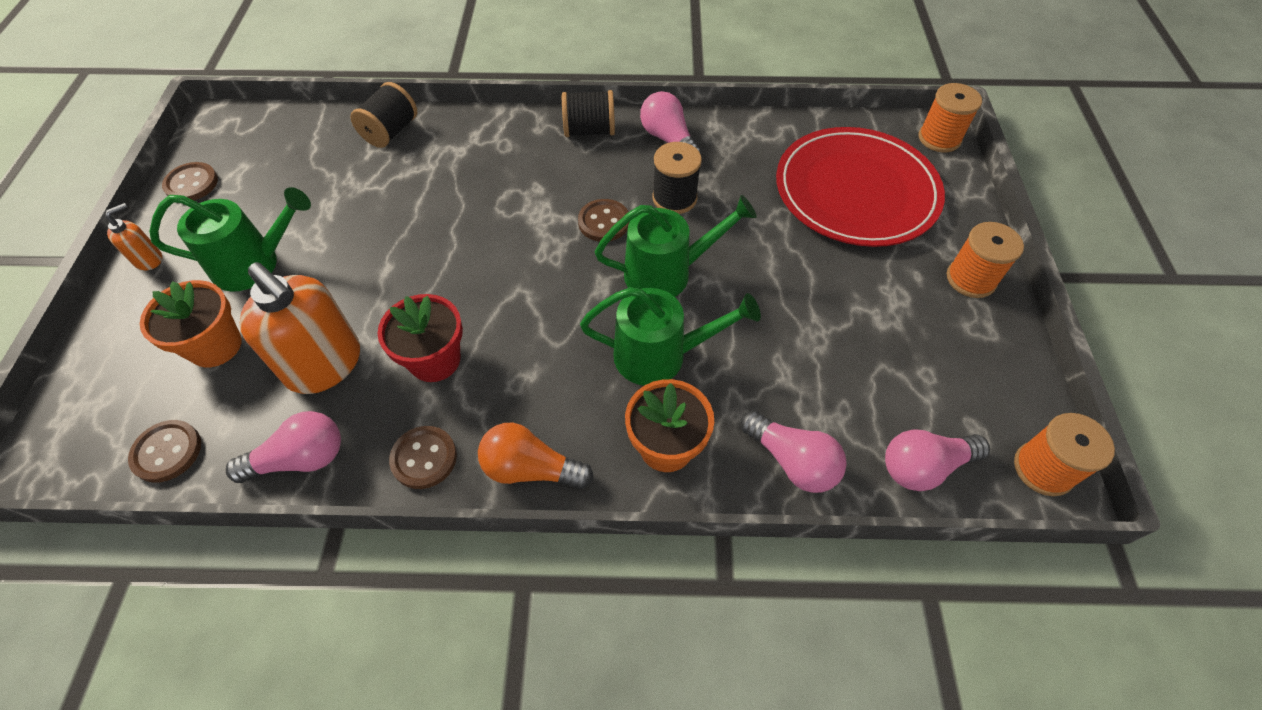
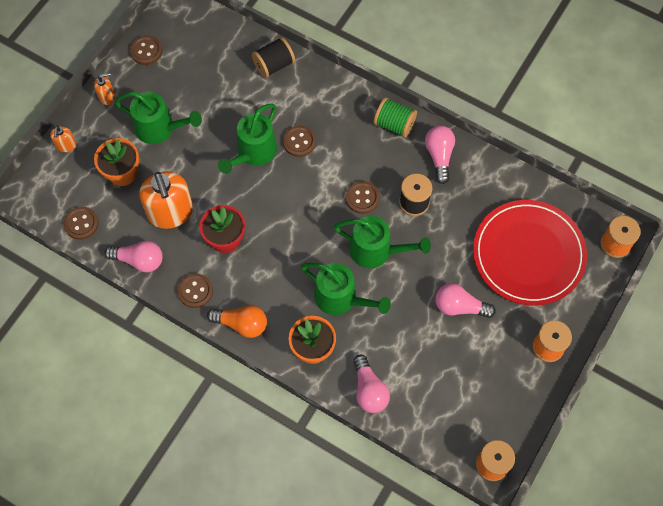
camera: 30 degrees right, 10 degrees up
orange light bulb [478,423,593,489] -> orange light bulb turned 150 degrees clockwise [207,305,267,338]
black spool [562,90,615,137] -> green spool [374,97,417,138]
pink light bulb [885,429,990,491] -> pink light bulb moved to [435,283,496,318]
none -> orange soap dispenser [50,126,76,152]
none -> green watering can [218,103,277,174]
none -> brown button [283,125,316,157]

